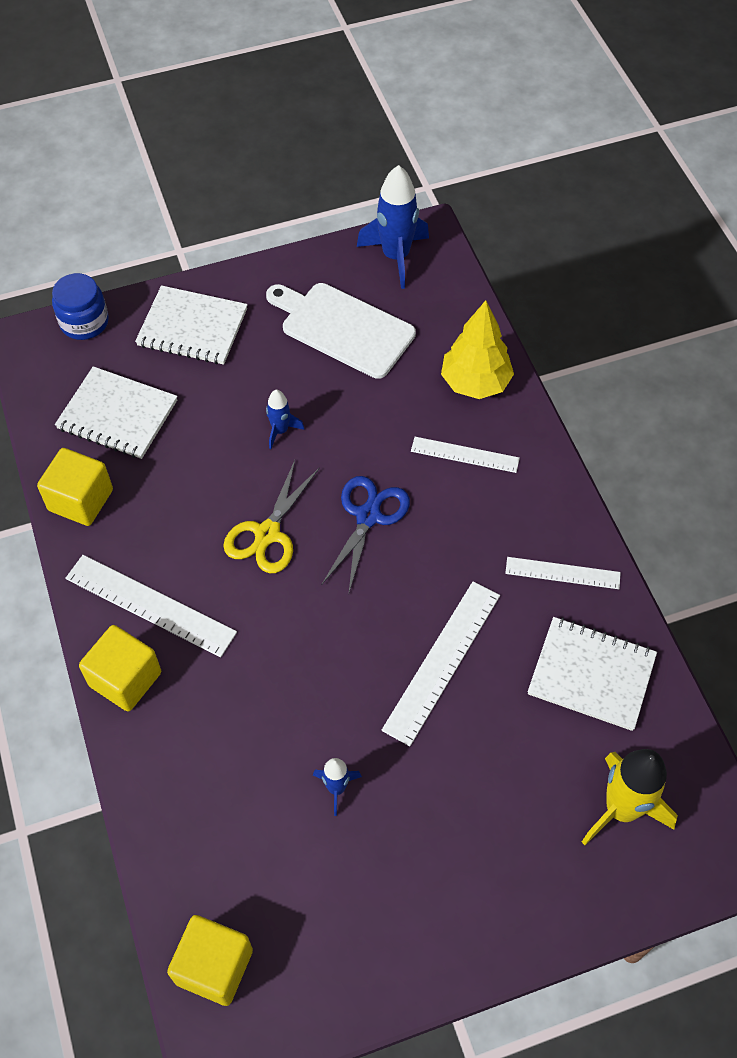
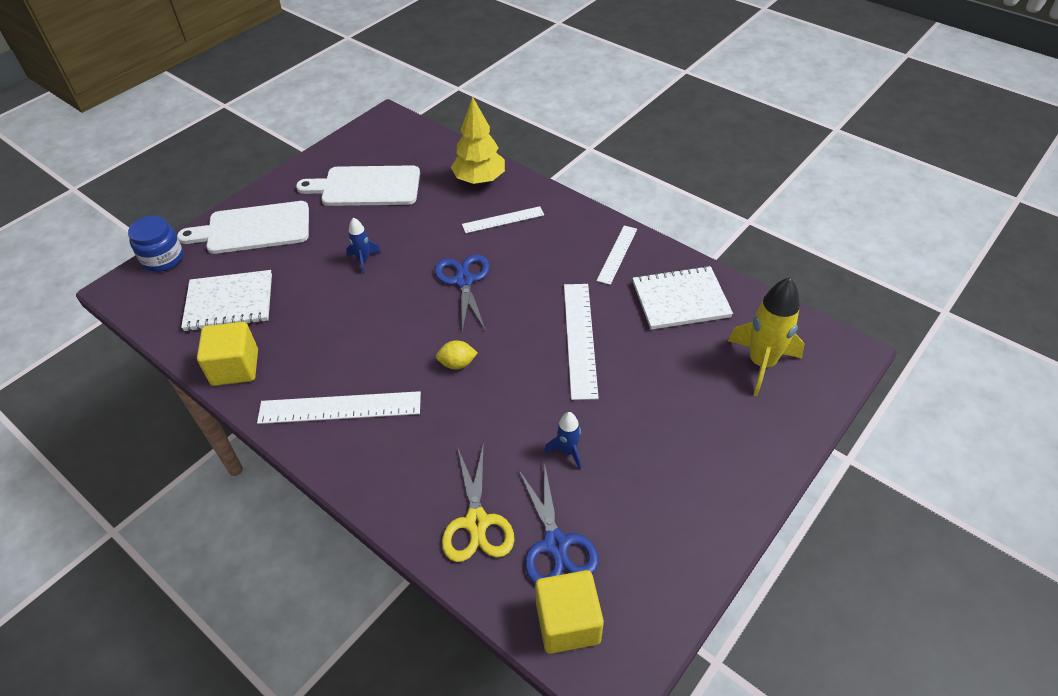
camera: 30 degrees left, 10 degrees down
yellow cube [79,625,161,711] -> none
white notebook [135,285,248,365] -> white cutting board [177,201,309,254]
yellow scissors [223,460,320,573] -> yellow scissors moved to [442,442,514,562]
blue rocket [357,165,429,289] -> none
white ruler [505,557,621,589] -> white ruler turned 45 degrees counterclockwise [596,225,637,285]
none -> yellow lemon [436,340,478,369]
none -> blue scissors [518,462,599,584]

